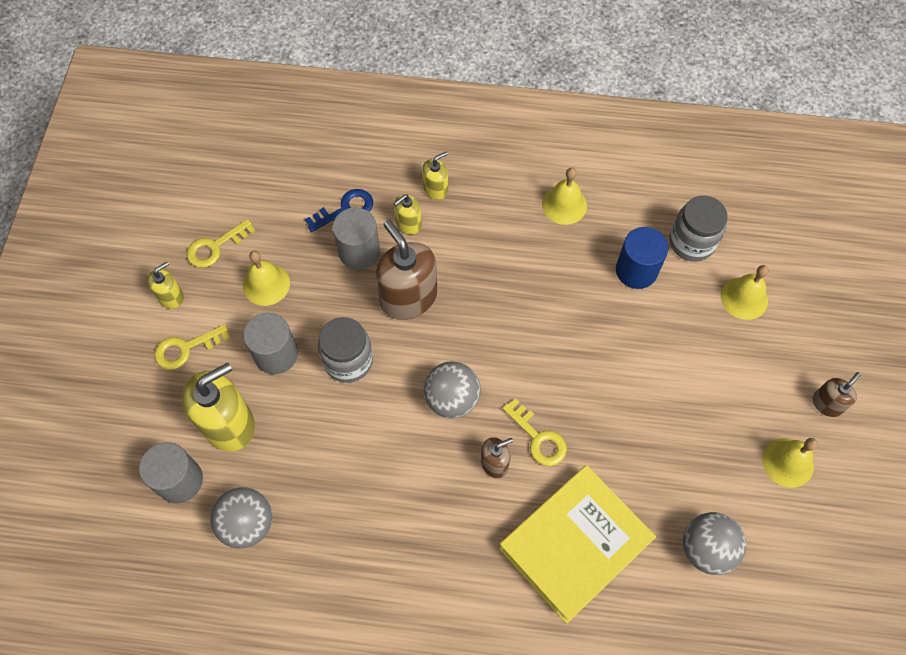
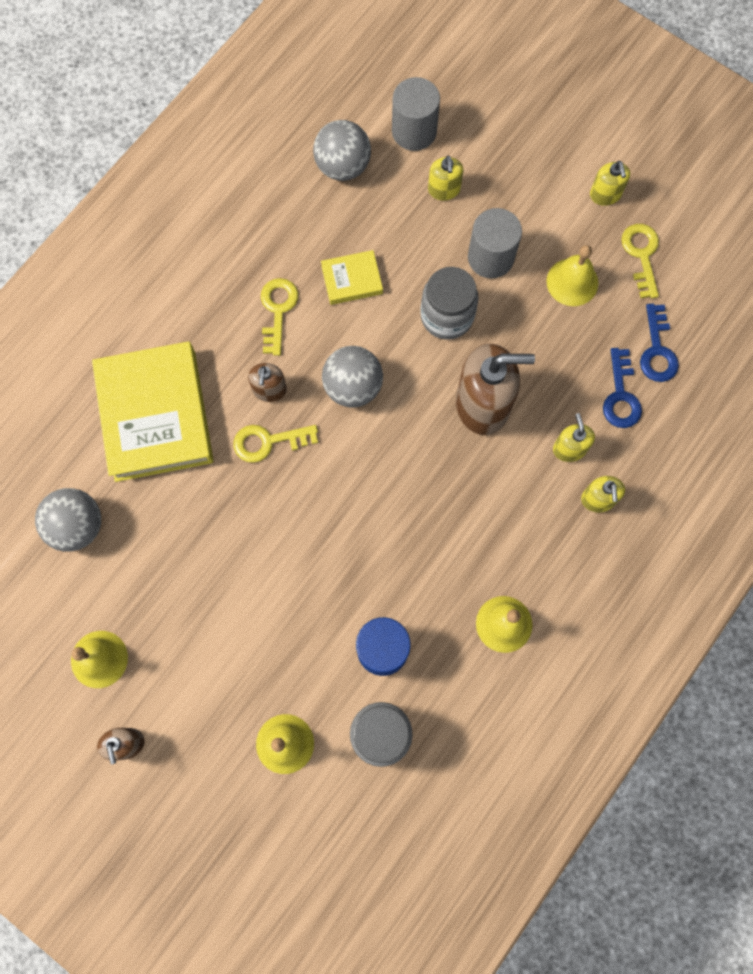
camera: 120 degrees right, 10 degrees up
yellow key [154,324,230,370] -> yellow key moved to [261,278,298,356]
yellow soap dispenser [182,362,255,452] -> yellow soap dispenser [428,156,463,200], size x0.51
grey cylinder [332,208,380,270] -> none
none -> yellow book [321,250,383,305]
none -> blue key [640,304,679,382]

